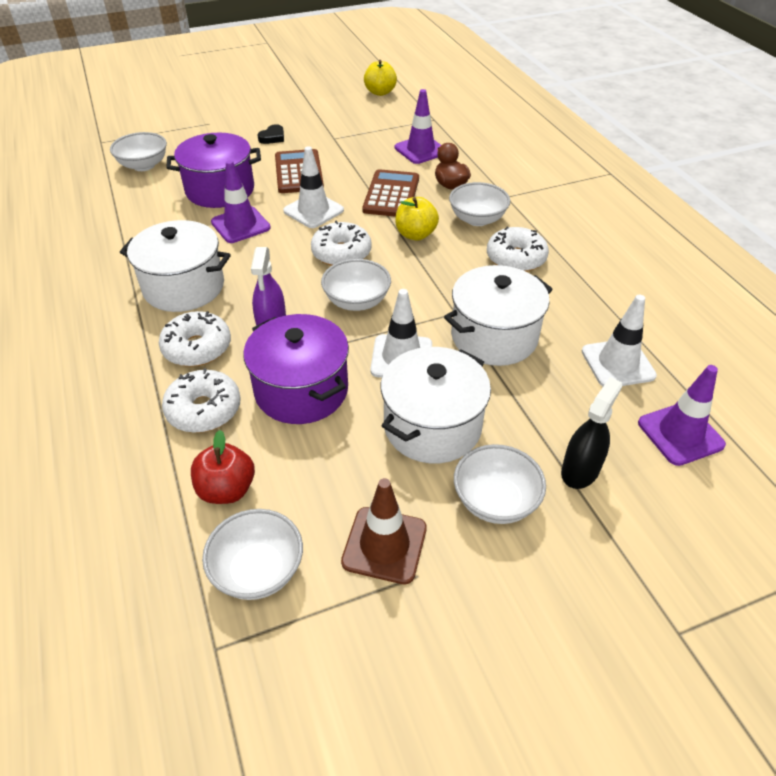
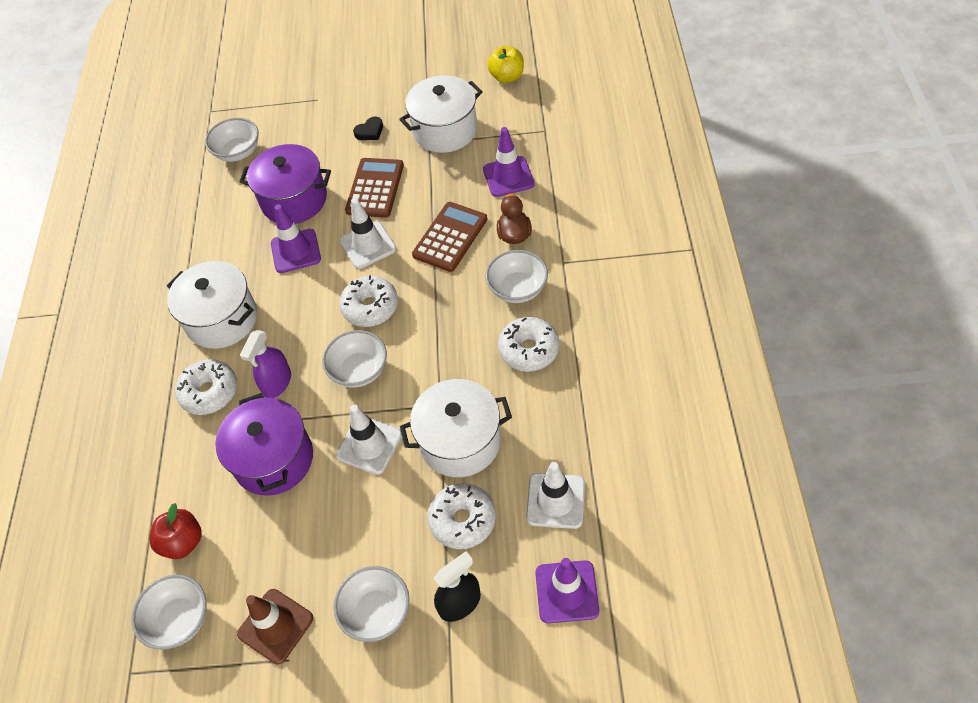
camera: 25 degrees right, 10 degrees up
white donut [162,368,241,433] -> white donut moved to [428,483,496,549]
white pot [381,347,491,463] -> white pot moved to [399,75,483,153]
yellow apple [395,197,439,240] -> none

